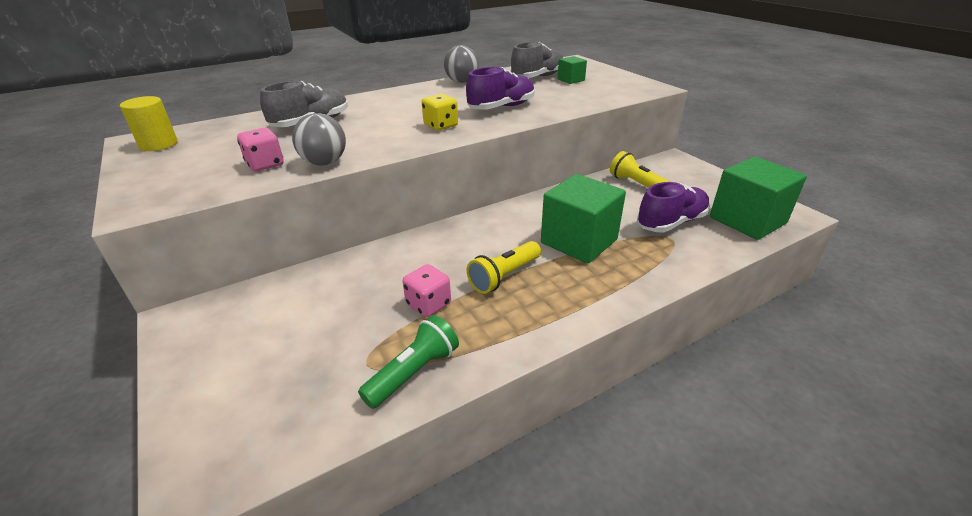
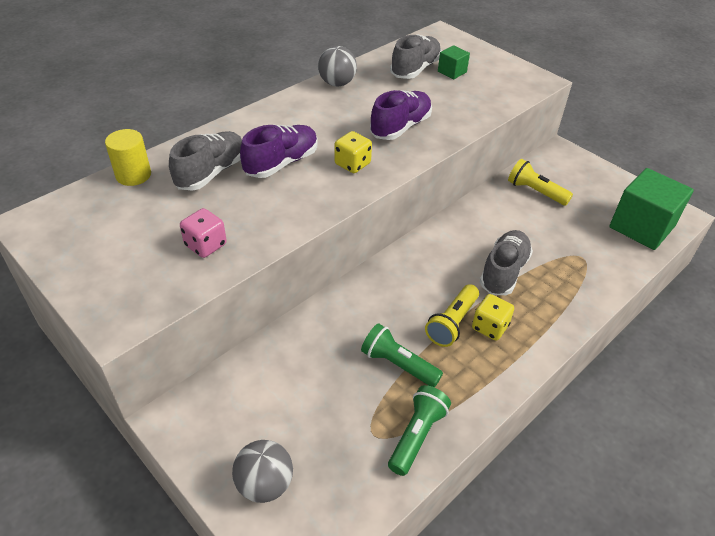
camera: 15 degrees left, 10 degrees up
yellow cylinder [120,96,178,151] -> yellow cylinder moved to [105,129,151,186]
grey ball [292,113,346,165] -> grey ball moved to [232,440,293,503]
pink dice [403,264,451,317] -> green flashlight [361,323,443,387]
green cube [541,174,626,264] -> grey shoe [480,230,533,295]
purple shoe [637,182,710,232] -> purple shoe moved to [240,125,318,178]
none -> yellow dice [472,294,514,341]

